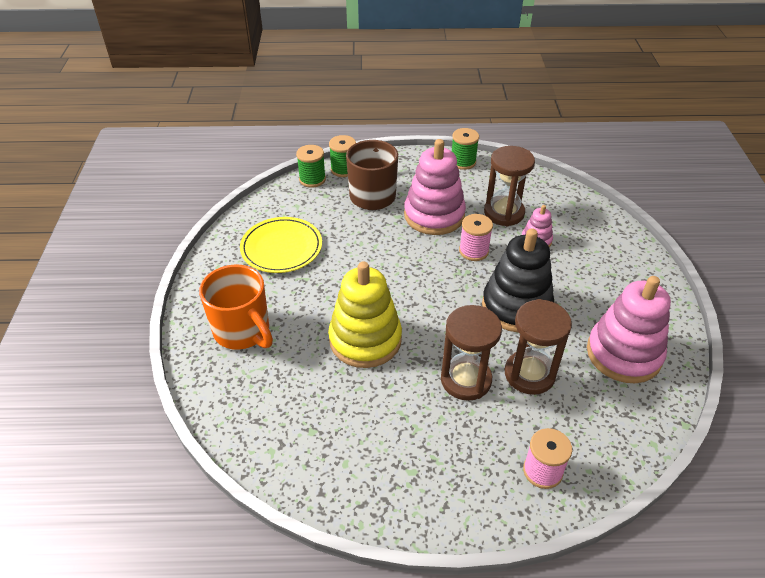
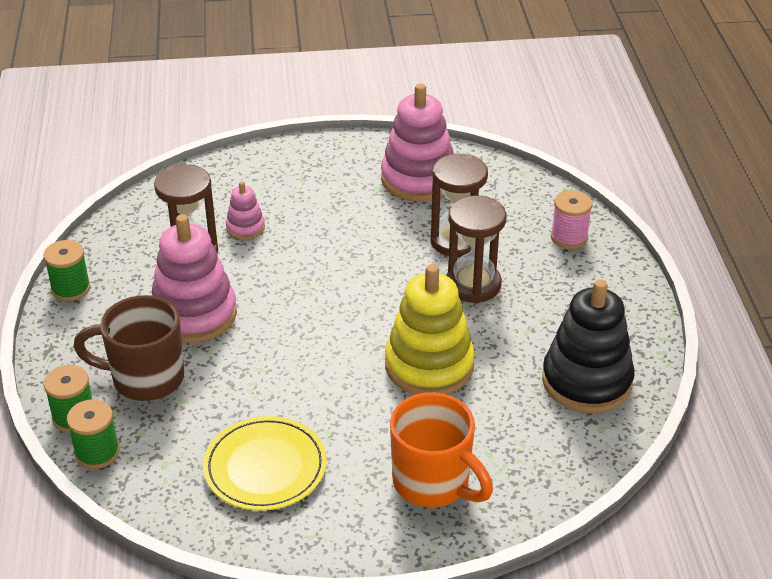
camera: 95 degrees left, 5 degrees down
orange mug [199,265,273,350] -> orange mug turned 90 degrees clockwise [390,392,493,507]
pink spool [459,214,493,261] -> none
black stacking toy [482,228,554,333] -> black stacking toy moved to [542,279,635,413]

